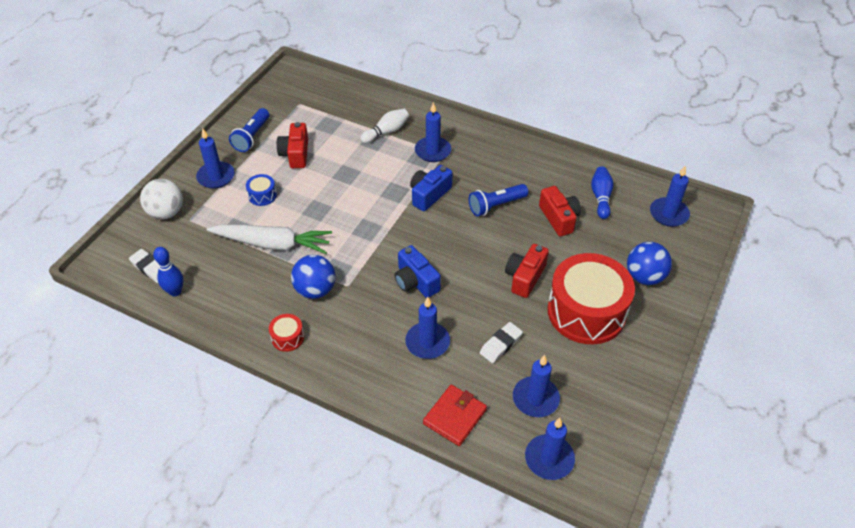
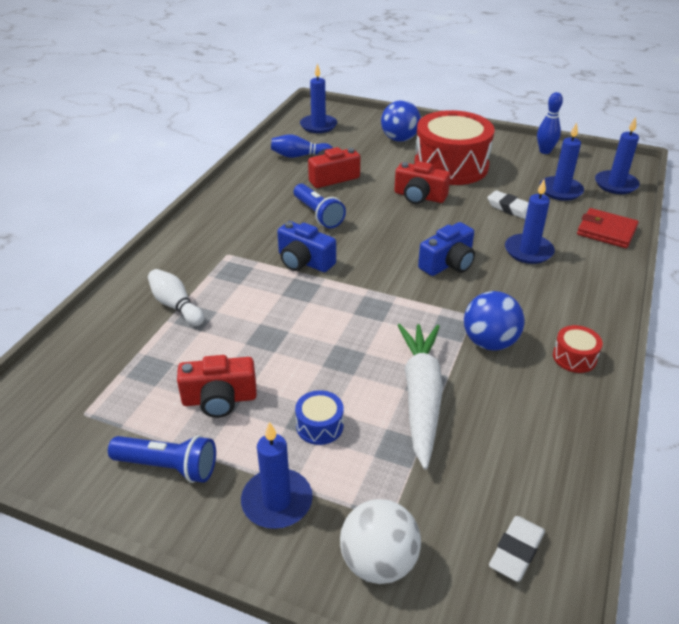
camera: 95 degrees left, 10 degrees down
blue bowling pin [153,247,183,296] -> blue bowling pin moved to [537,92,563,154]
blue candle [415,102,451,162] -> none

